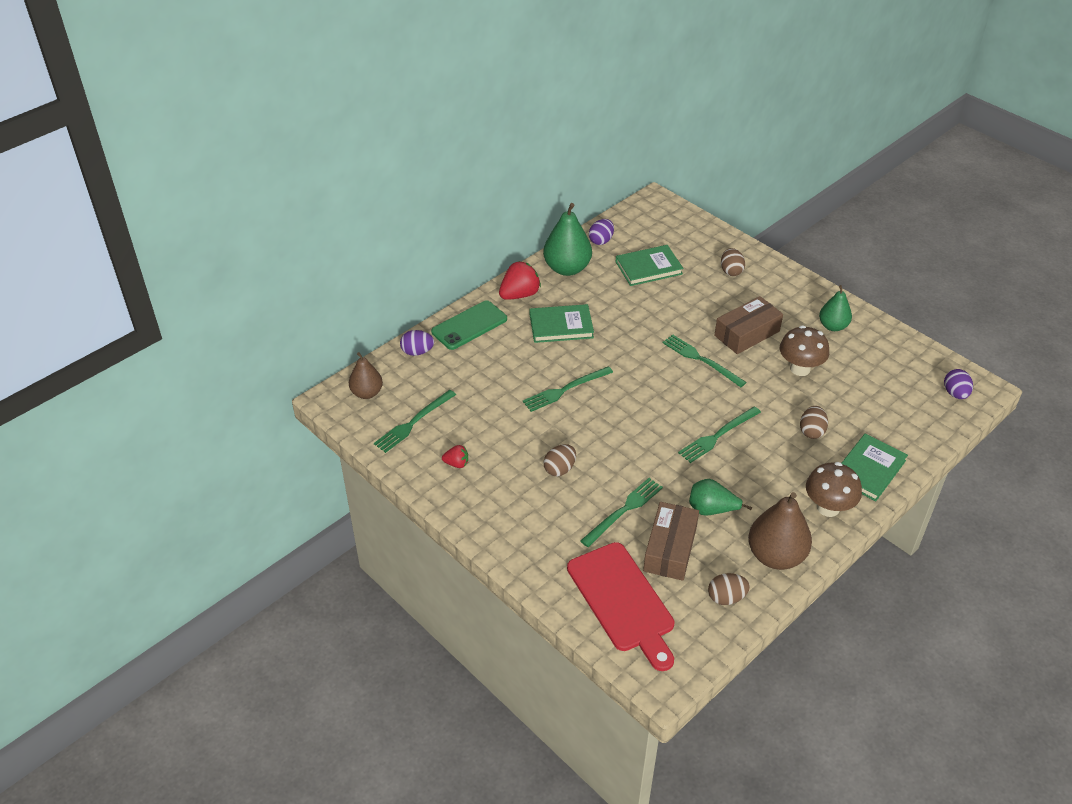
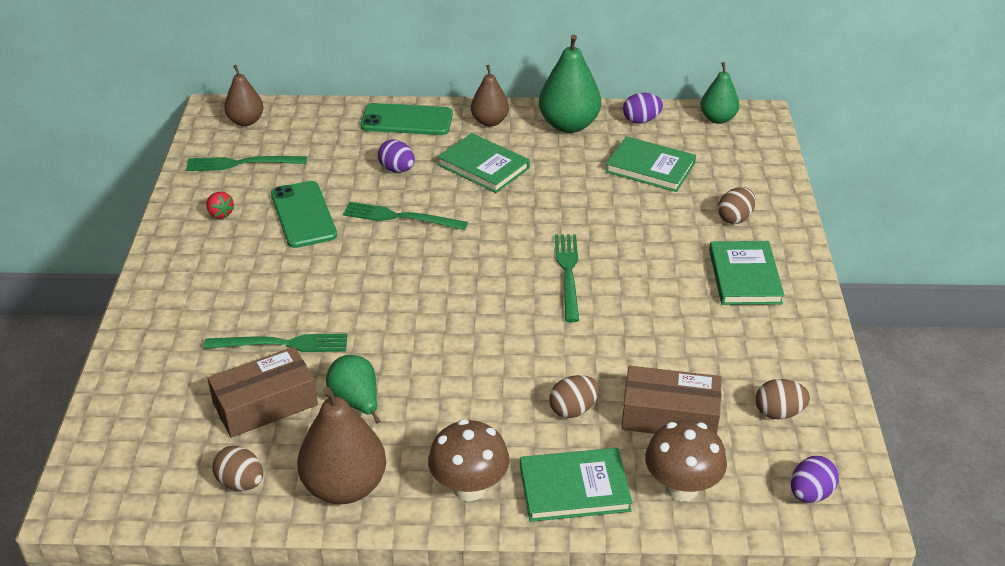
camera: 45 degrees right, 5 degrees down
purple egg [400,330,434,356] -> purple egg moved to [378,140,415,173]
red strawberry [499,261,541,300] -> brown pear [471,65,509,127]
brown egg [544,444,576,476] -> brown egg moved to [755,379,810,420]
red cutting board [567,542,674,671] -> none
green fork [678,406,761,463] -> none
brown box [714,296,783,354] -> brown box moved to [622,366,722,434]
brown mushroom [780,326,829,376] -> brown mushroom moved to [645,420,727,501]
green pear [819,285,852,331] -> green pear moved to [700,62,739,124]
none -> green phone [271,181,337,248]
none -> green book [709,241,785,305]

